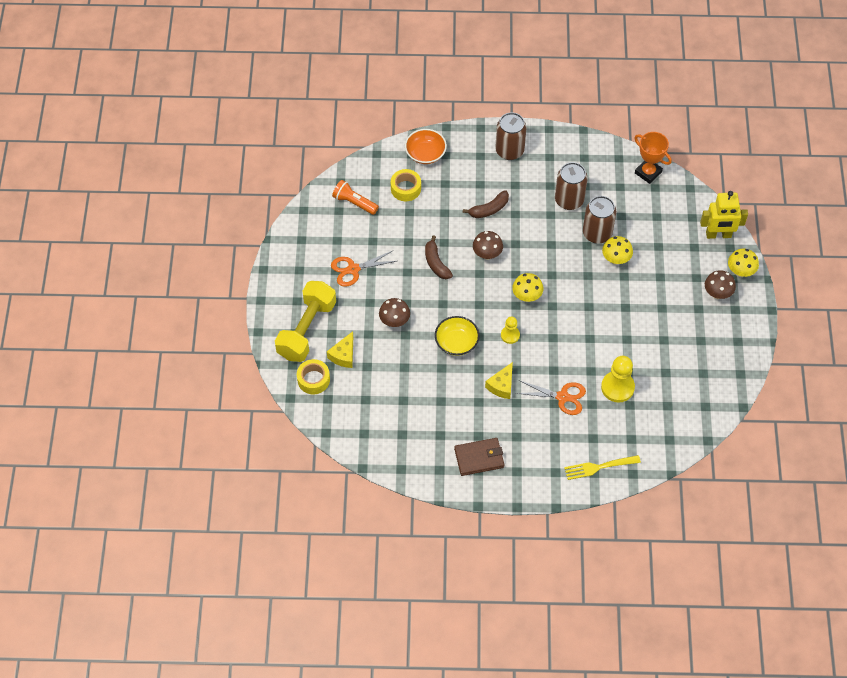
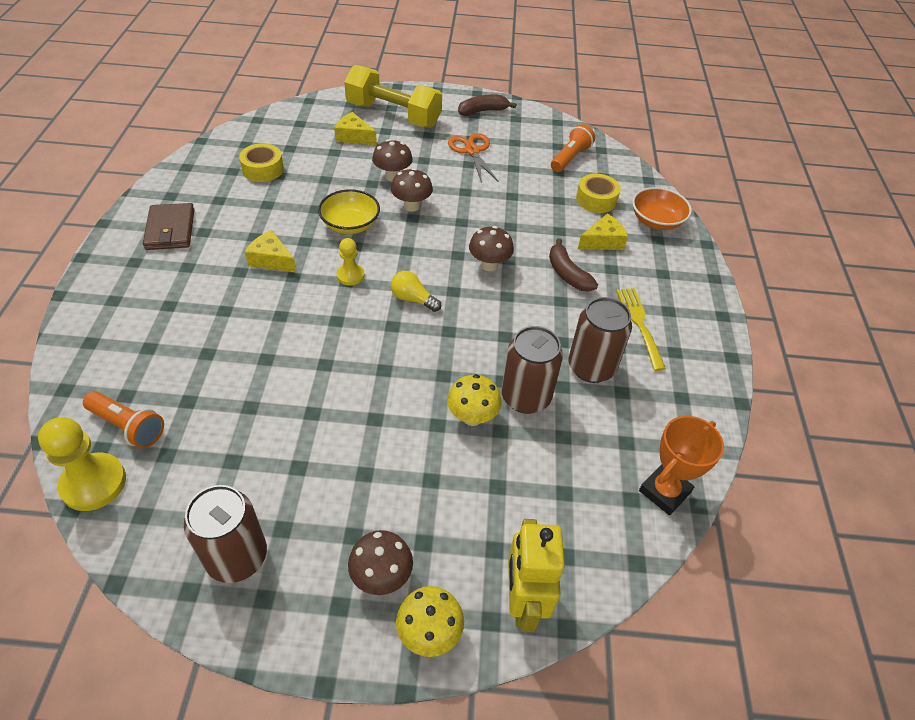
camera: 90 degrees right, 10 degrees down
yellow tape [297,359,330,394] -> yellow tape moved to [239,143,284,182]
brown banana [425,235,453,279] -> brown banana moved to [458,95,516,116]
brown can [495,112,526,160] -> brown can moved to [184,485,267,583]
yellow mushroom [512,273,543,302] -> yellow light bulb [391,271,441,312]
orange scissors [516,380,586,415] -> none
yellow fork [564,455,641,480] -> yellow fork moved to [616,288,666,371]
yellow pawn [601,356,635,402] -> yellow pawn moved to [38,417,126,511]
none -> orange flashlight [83,391,164,449]
none -> brown mushroom [391,168,433,212]
none -> yellow cheese [578,213,628,250]

